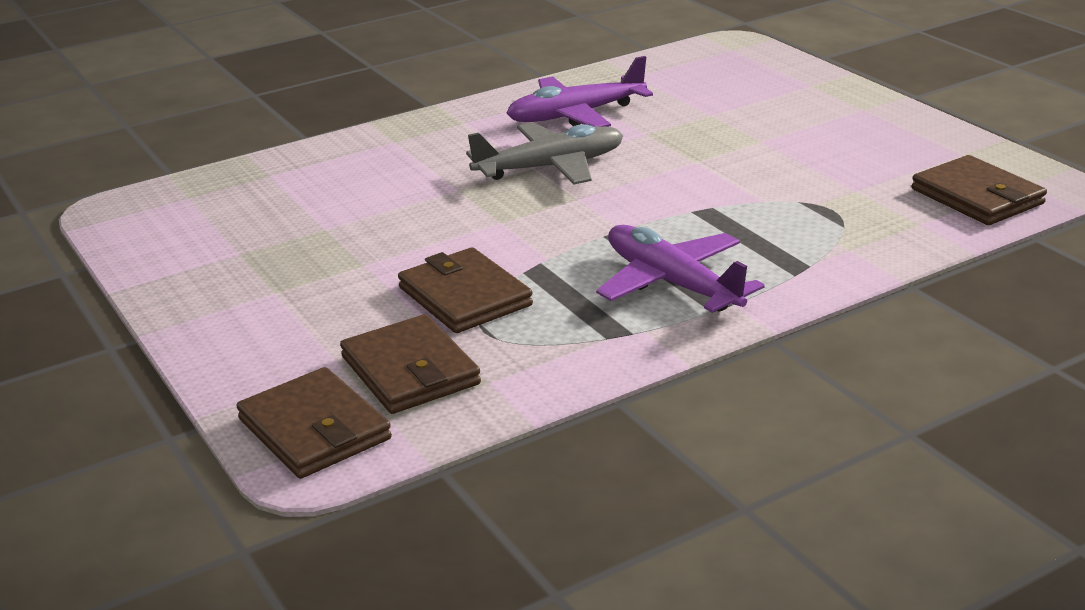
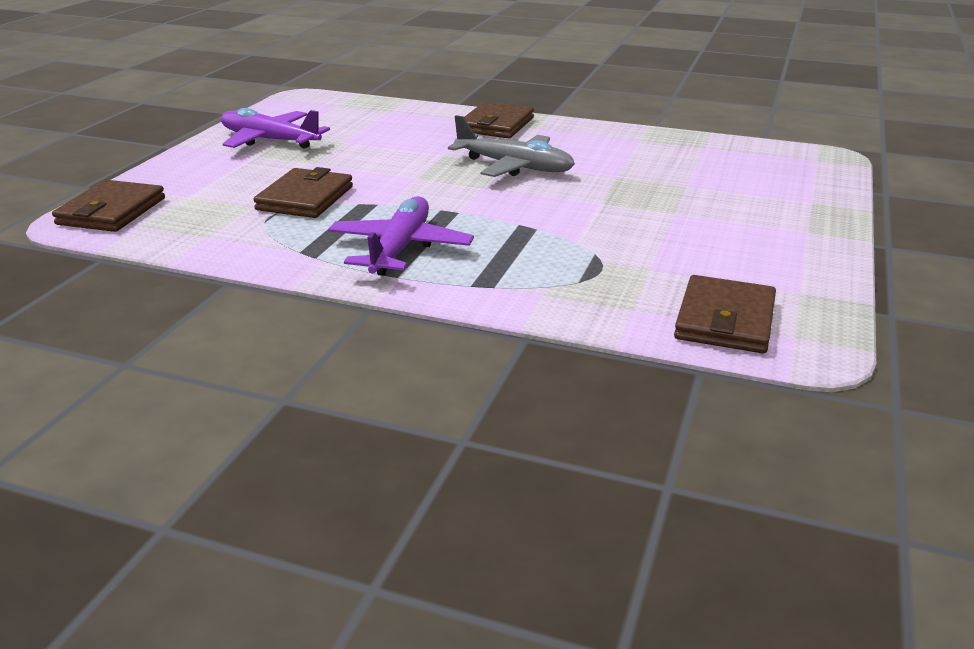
camera: 50 degrees right, 0 degrees up
brown wallet [340,314,481,414] -> brown wallet moved to [464,102,534,138]
purple plane [506,56,653,127] -> purple plane moved to [221,108,330,149]

